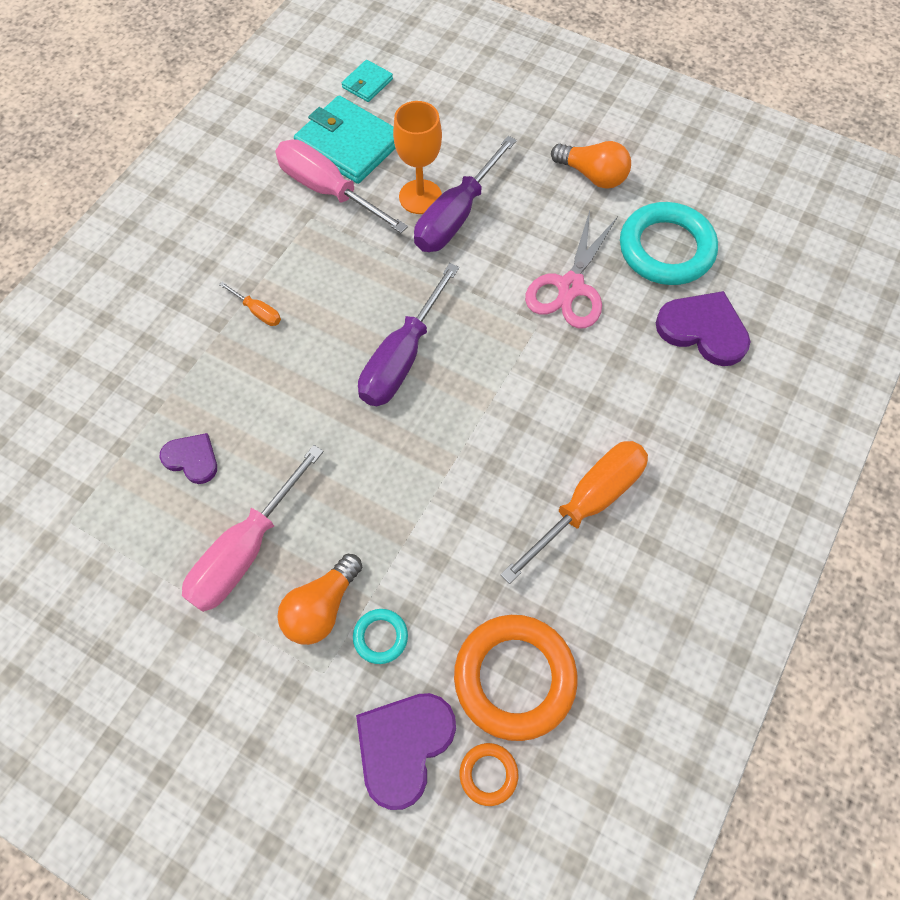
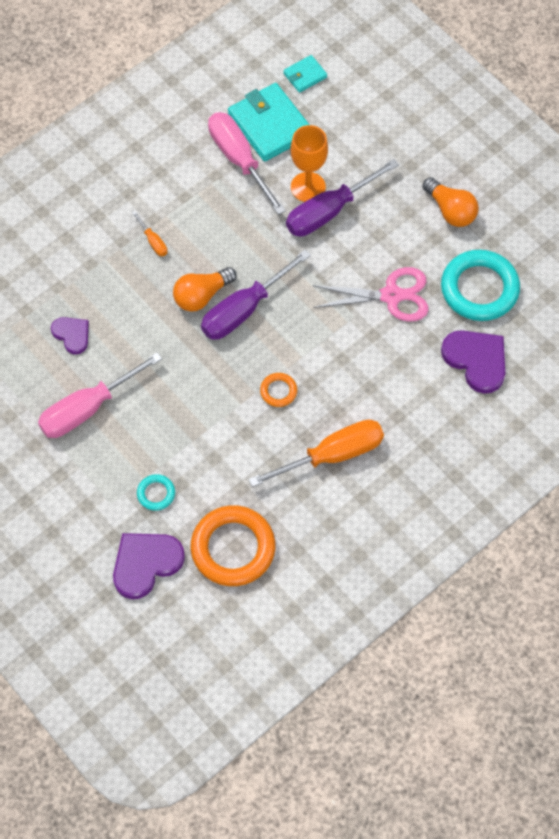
camera: 20 degrees right, 0 degrees up
orange light bulb [277,554,362,645] -> orange light bulb moved to [173,267,237,312]
orange ring [460,743,518,806] -> orange ring moved to [260,373,297,407]
pink scissors [525,211,618,329] -> pink scissors turned 135 degrees counterclockwise [312,267,429,322]

